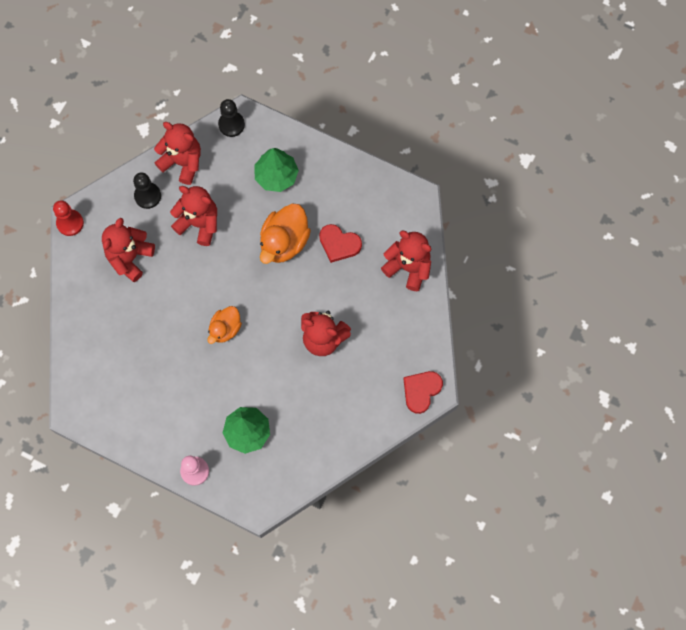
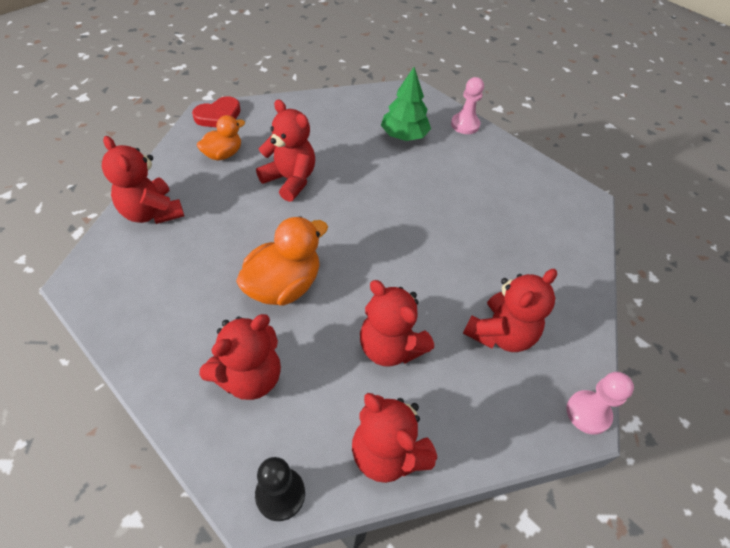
camera: 165 degrees left, 20 degrees down
red pawn [53,200,84,236] -> pink pawn [566,372,634,435]
black pawn [133,173,161,209] -> none
orange duck [207,306,242,344] -> orange duck moved to [197,115,245,160]
green tree [254,148,299,192] -> red teddy bear [199,314,281,400]
red heart [319,224,362,263] -> none

